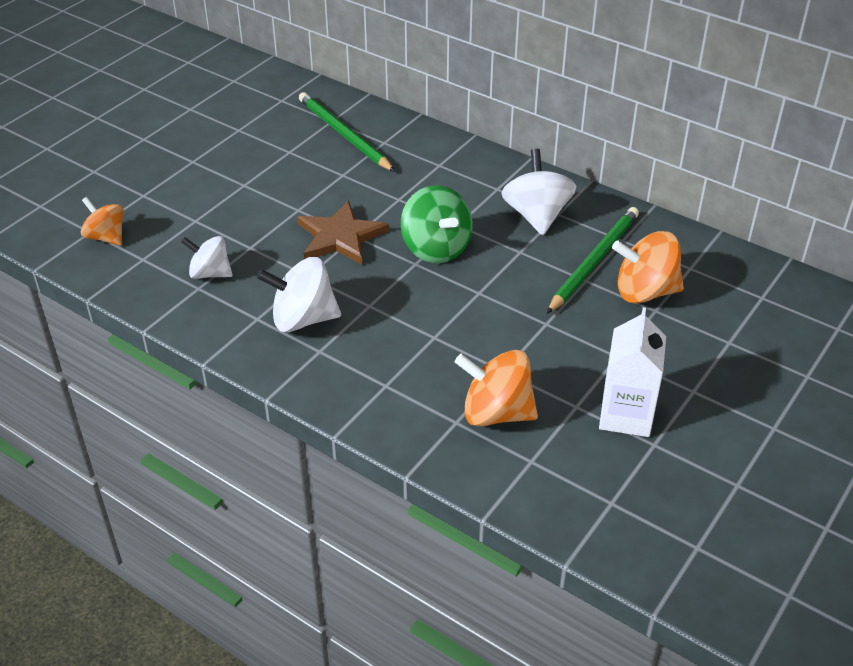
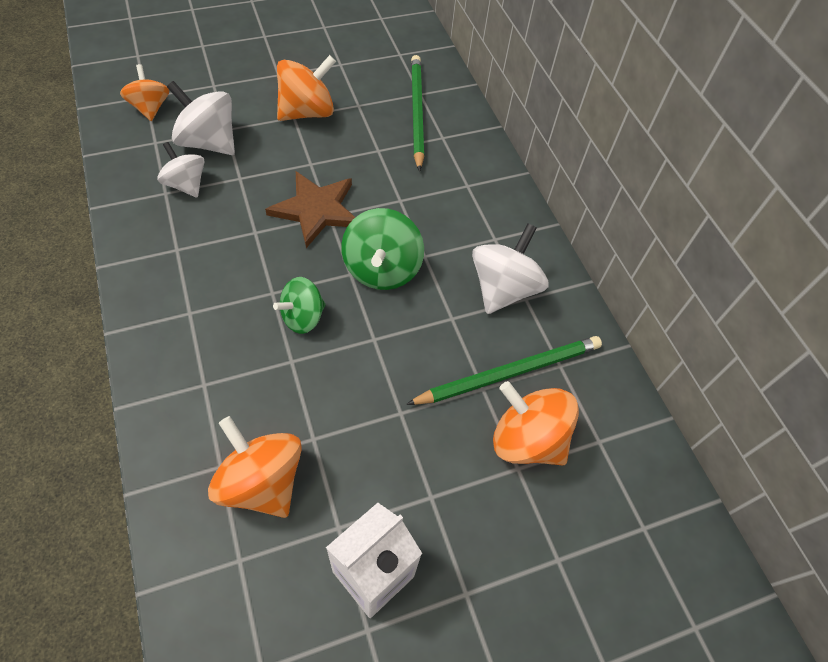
camera: 30 degrees right, 15 degrees up
white spinning top [257,257,341,332] -> white spinning top moved to [167,81,235,155]
none -> green spinning top [273,277,326,334]
none -> orange spinning top [277,55,336,121]

